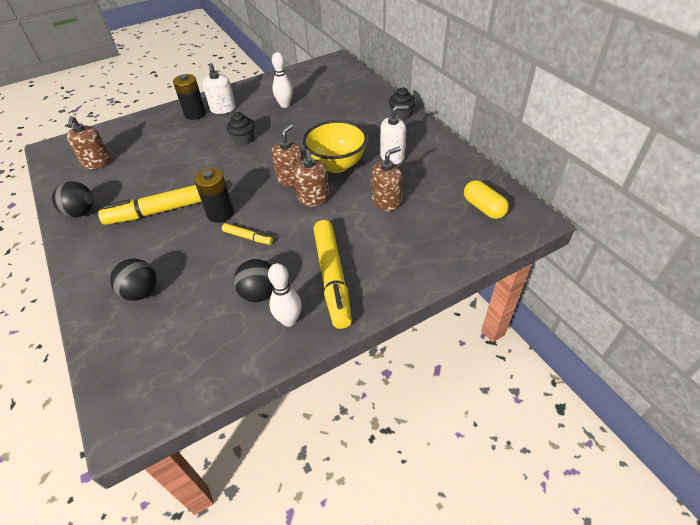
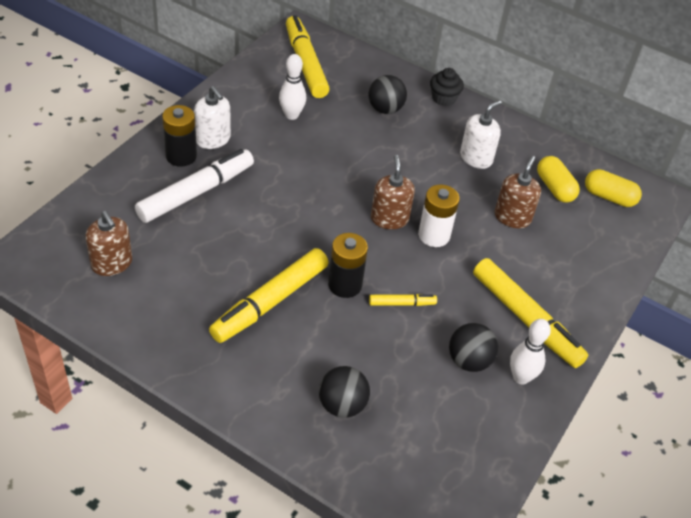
camera: 35 degrees left, 0 degrees up
black ball [52,181,93,217] -> black ball moved to [368,75,407,114]
black cupcake [227,112,255,145] -> none
brown soap dispenser [293,150,329,207] -> white battery [418,185,460,247]
yellow bowl [303,120,368,173] -> none
none -> white marker [135,149,254,223]
none -> yellow marker [286,15,329,98]
none -> yellow capsule [537,156,580,203]

